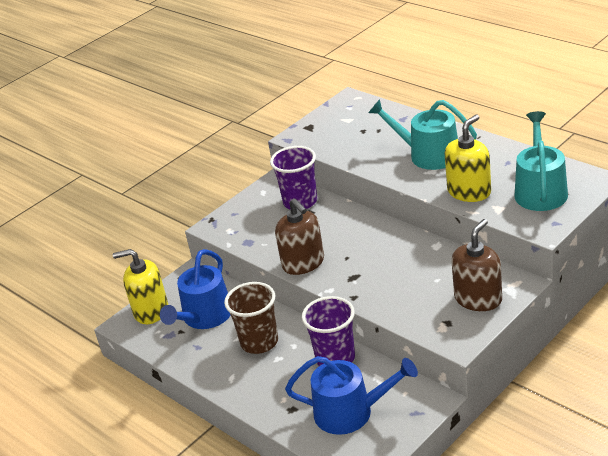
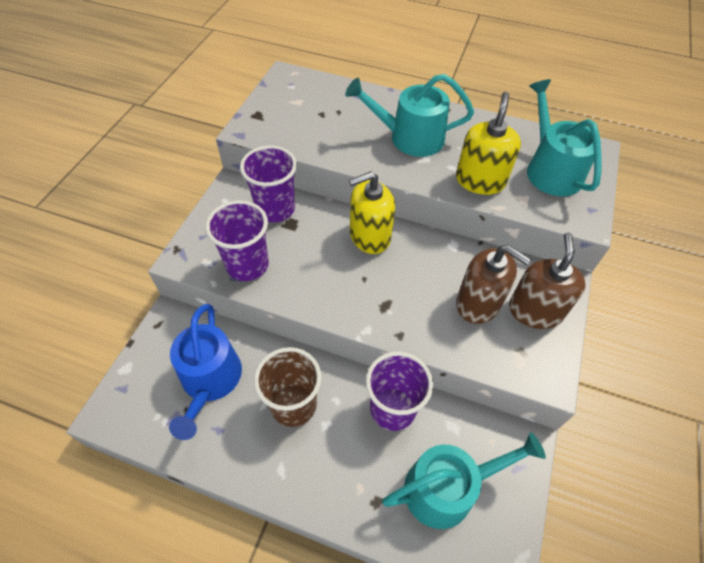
camera: 30 degrees left, 20 degrees up
yellow soap dispenser [113,249,168,324] -> yellow soap dispenser moved to [349,171,395,254]
brown soap dispenser [275,198,324,275] -> brown soap dispenser moved to [456,245,531,324]
blue watering can [285,356,418,435] -> turquoise watering can [382,432,546,529]
none -> purple cup [205,200,269,281]

